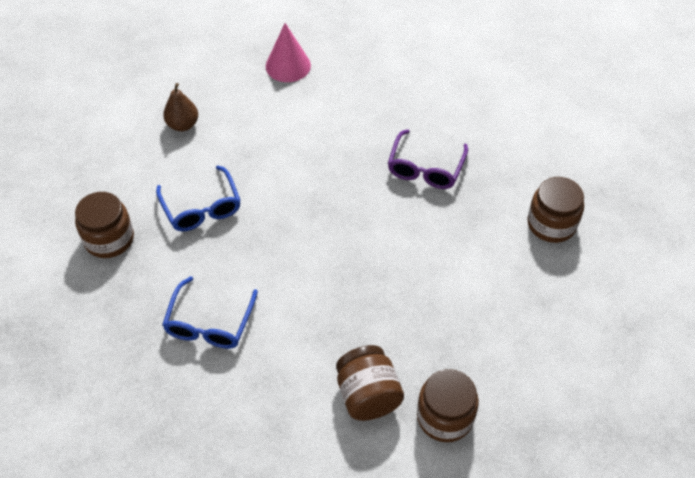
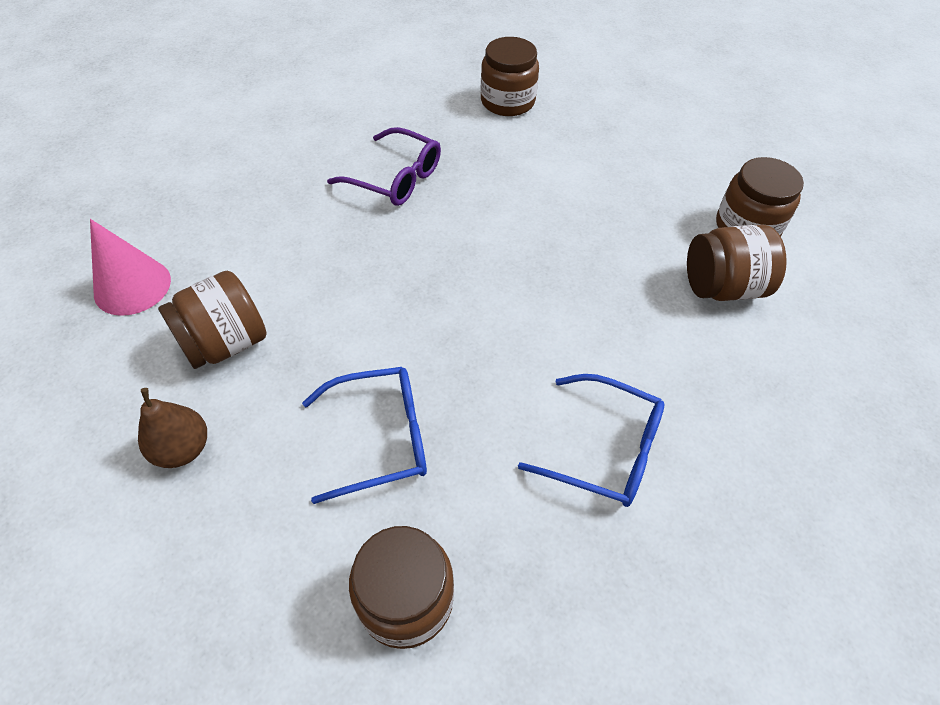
camera: 80 degrees left, 0 degrees up
none -> brown jar [158,271,267,369]

